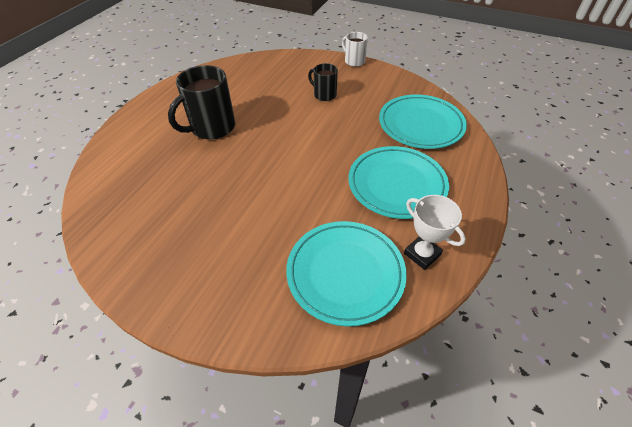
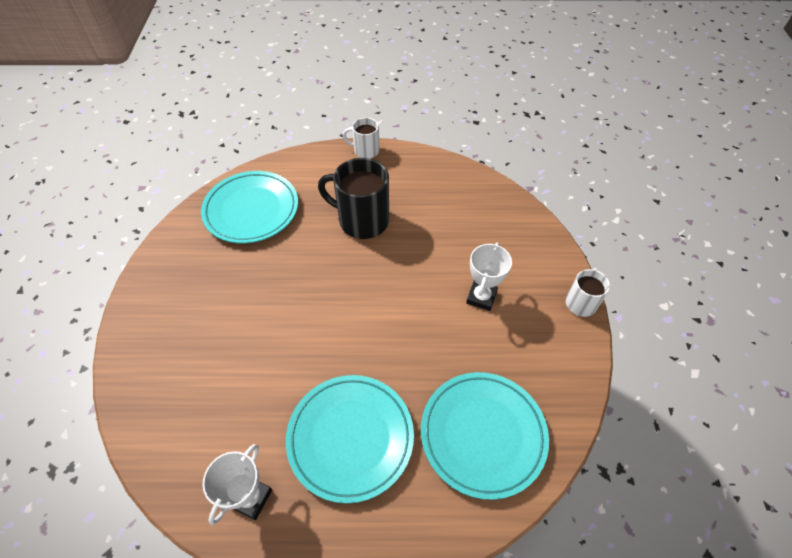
camera: 65 degrees right, 5 degrees up
turquoise plate [286,221,407,326] -> turquoise plate moved to [201,171,298,243]
black mug [308,63,338,101] -> white trophy [466,243,512,311]
none -> white mug [343,118,379,158]

